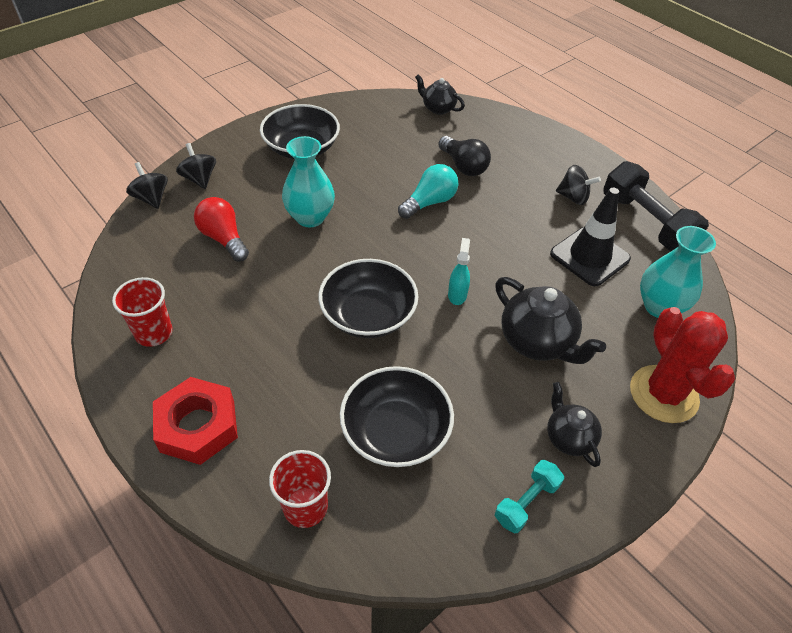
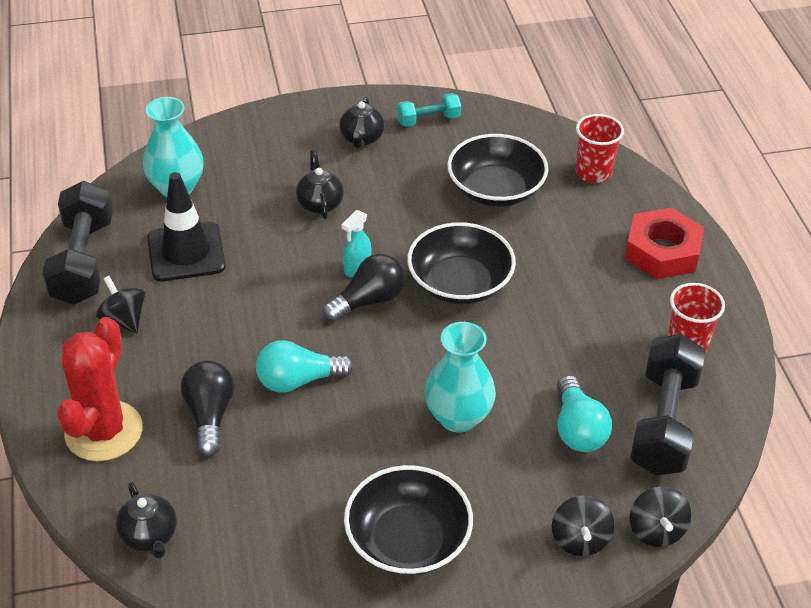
camera: 150 degrees left, 5 degrees down
red light bulb [194,197,249,262] -> turquoise light bulb [557,375,612,452]
black teapot [495,277,606,364] -> black teapot [296,150,344,219], size x0.61
red cactus [630,307,735,423] -> red cactus moved to [57,317,143,461]
none -> black light bulb [323,254,405,322]
none -> black dumbbell [630,334,705,475]

